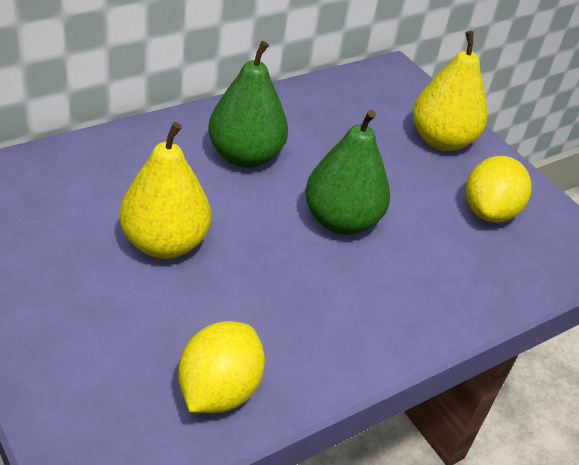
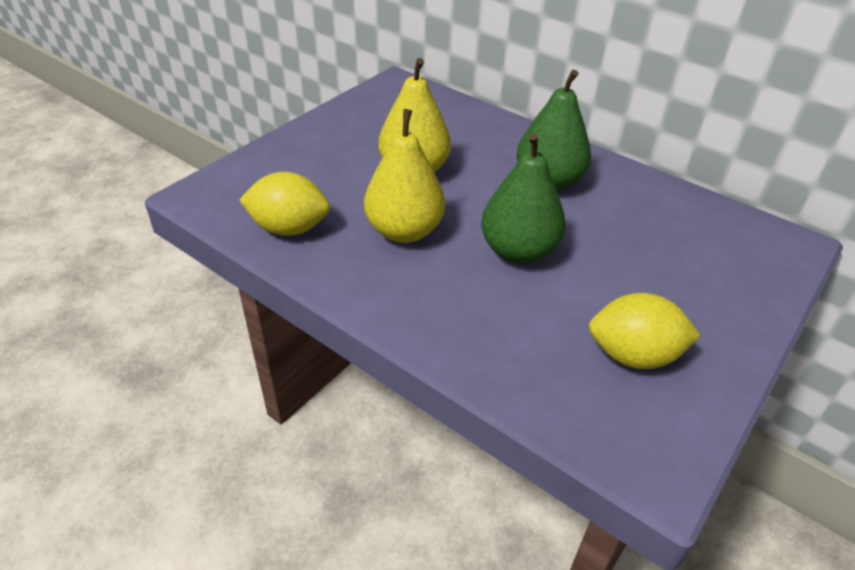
camera: 75 degrees right, 0 degrees up
yellow pear [413,31,487,151] -> yellow pear moved to [364,109,445,243]

